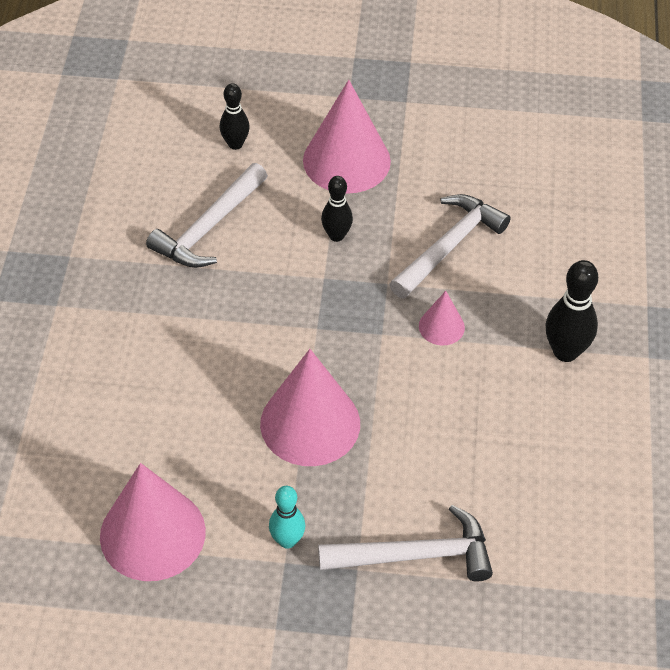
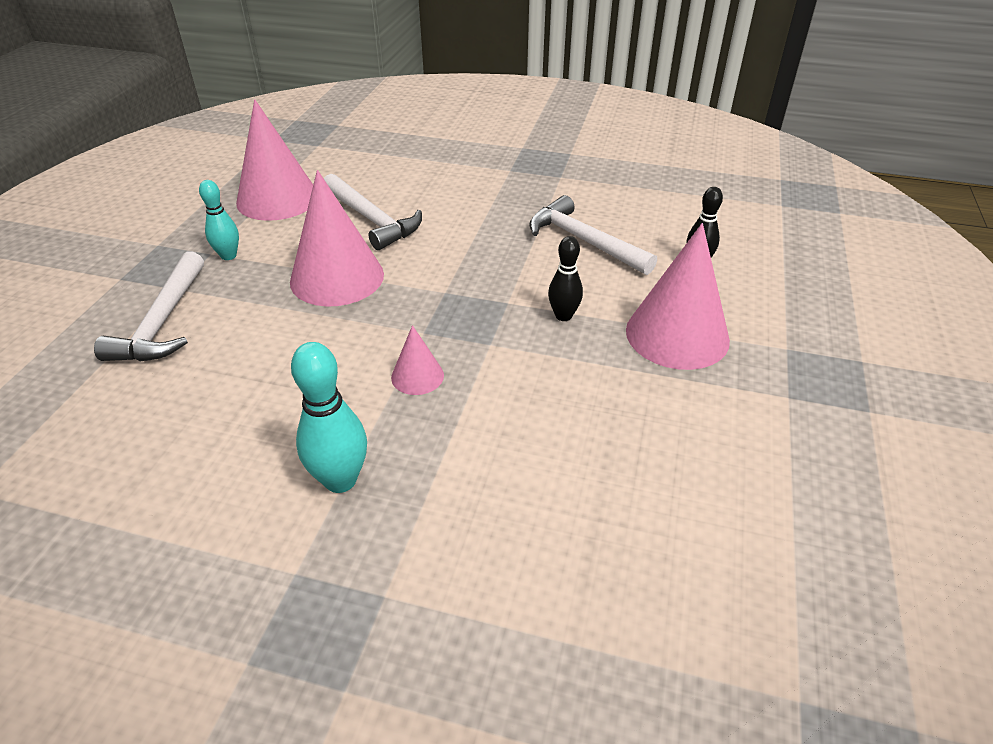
camera: 100 degrees right, 10 degrees down
white hammer [389,194,511,299] -> white hammer moved to [324,174,422,250]
black bowling pin [546,260,598,362] -> turquoise bowling pin [291,342,367,493]

